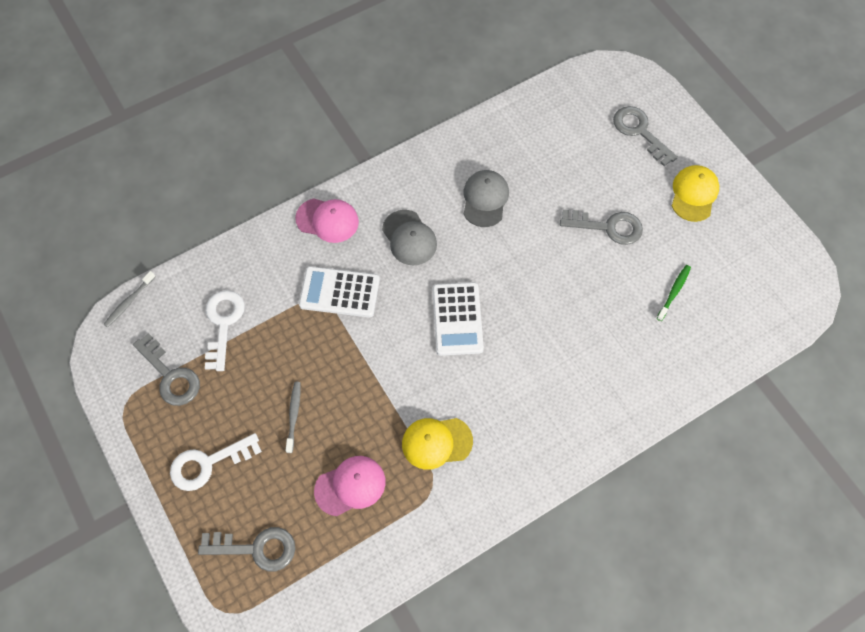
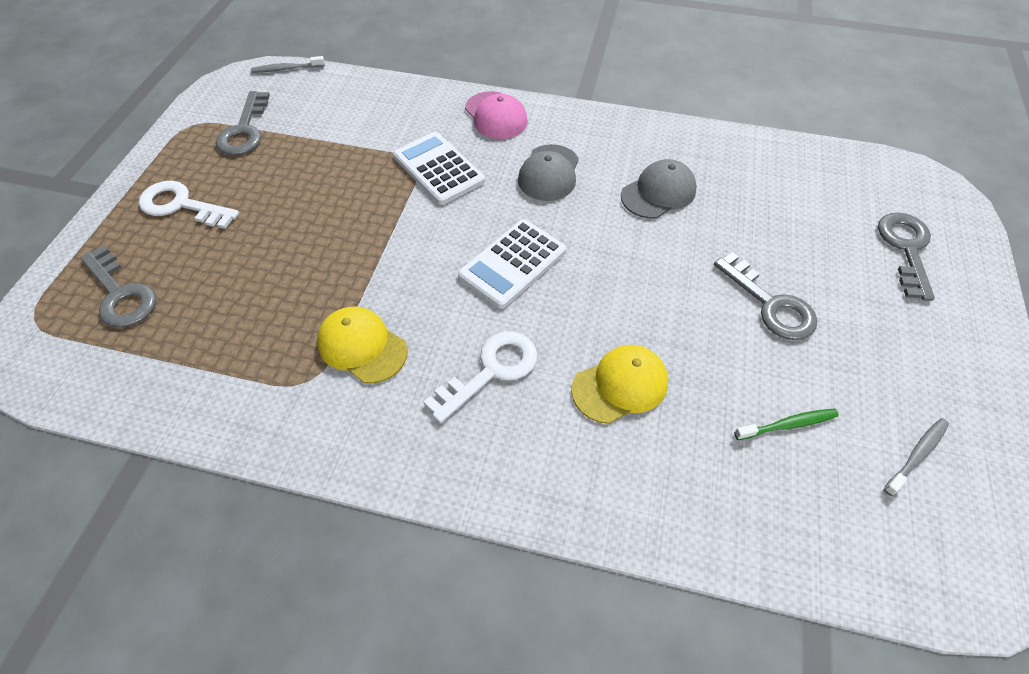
camera: 45 degrees right, 10 degrees down
white key [205,290,245,371] -> white key moved to [424,331,537,423]
grey toothbrush [285,382,300,453] -> grey toothbrush moved to [884,418,949,496]
pink cap [314,456,385,516] -> none
yellow cap [672,165,719,222] -> yellow cap moved to [571,345,668,424]

